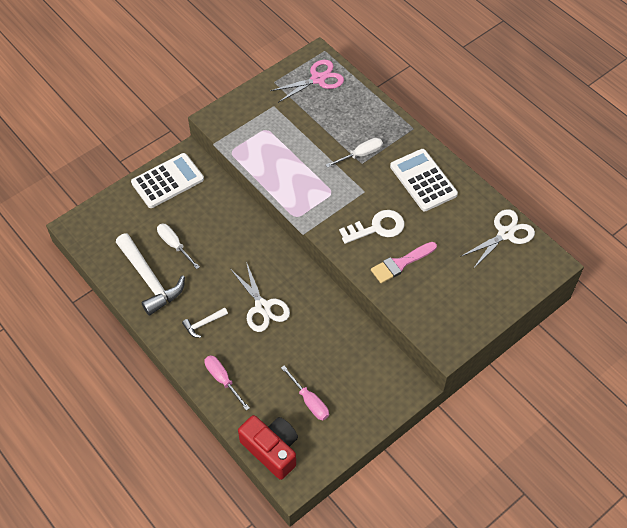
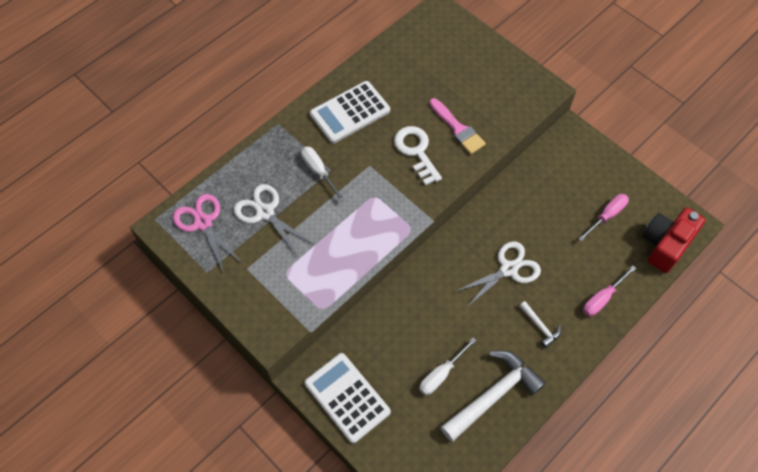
camera: 95 degrees left, 5 degrees up
white scissors [460,209,535,269] -> white scissors moved to [234,184,314,257]

